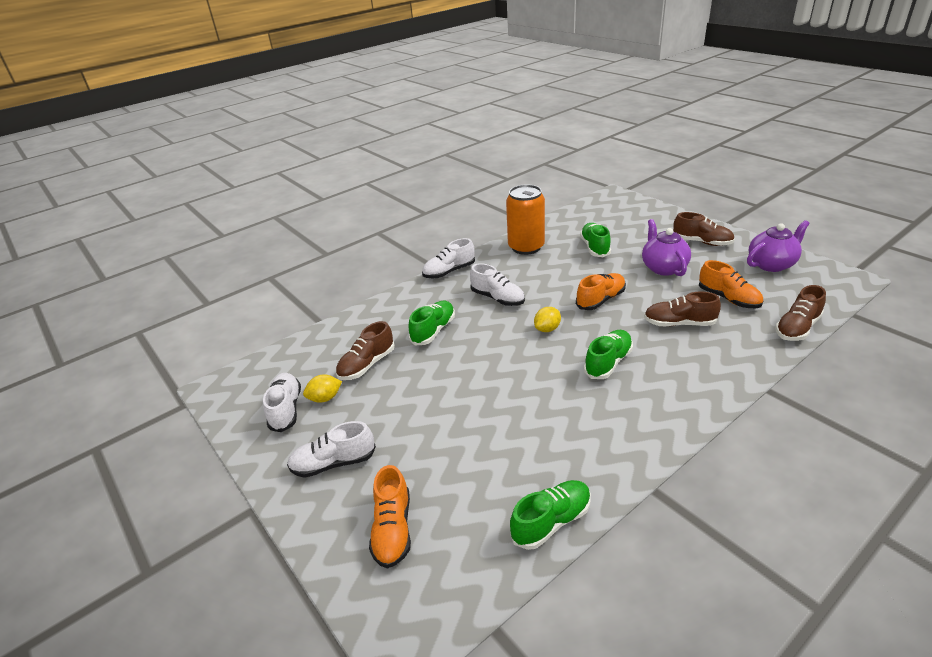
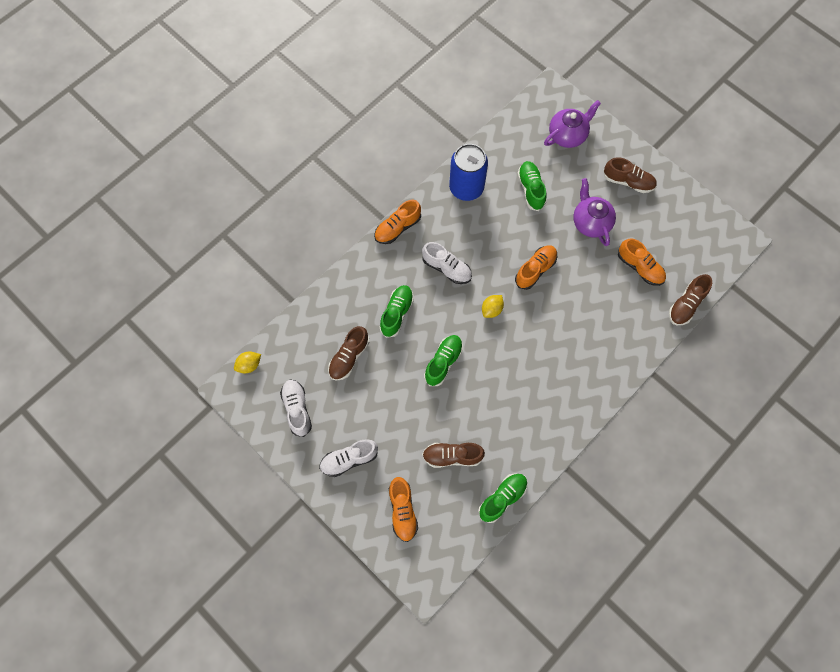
camera: 10 degrees left, 35 degrees up
yellow lemon [303,375,342,403] -> yellow lemon moved to [234,351,261,373]
white shoe [422,238,475,279] -> orange shoe [374,200,421,244]
orange can [506,184,545,255] -> blue can [449,144,488,201]
green shoe [584,330,633,379] -> green shoe moved to [424,335,463,386]
brown shoe [644,291,721,326] -> brown shoe moved to [422,443,485,468]
purple teapot [747,220,810,272] -> purple teapot moved to [544,100,601,148]

